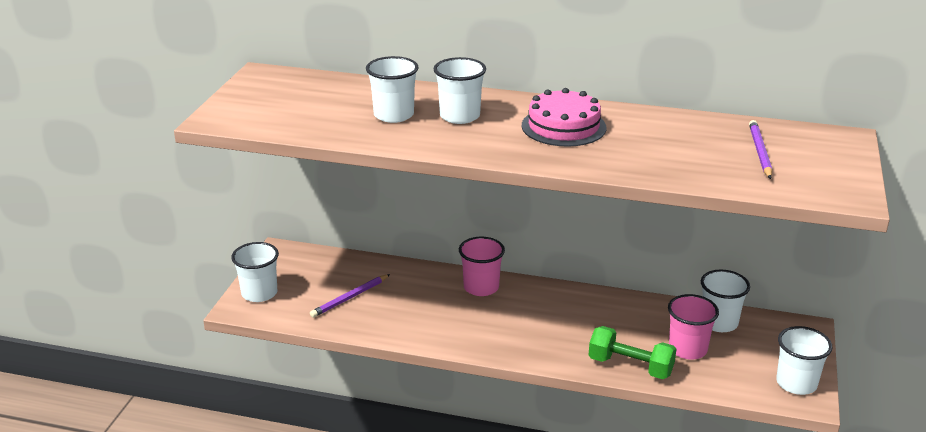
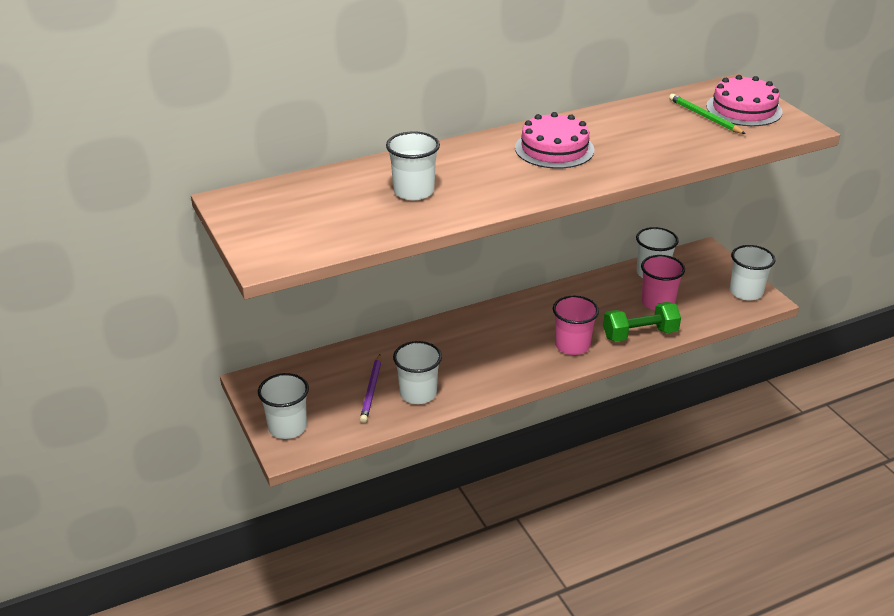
camera: 40 degrees left, 5 degrees up
white cup [433,57,486,124] -> white cup moved to [393,341,442,404]
pink cup [459,237,505,296] -> pink cup moved to [553,296,599,355]
purple pencil [749,120,772,179] -> green pencil [669,94,746,134]
none -> pink cake [706,75,783,126]

